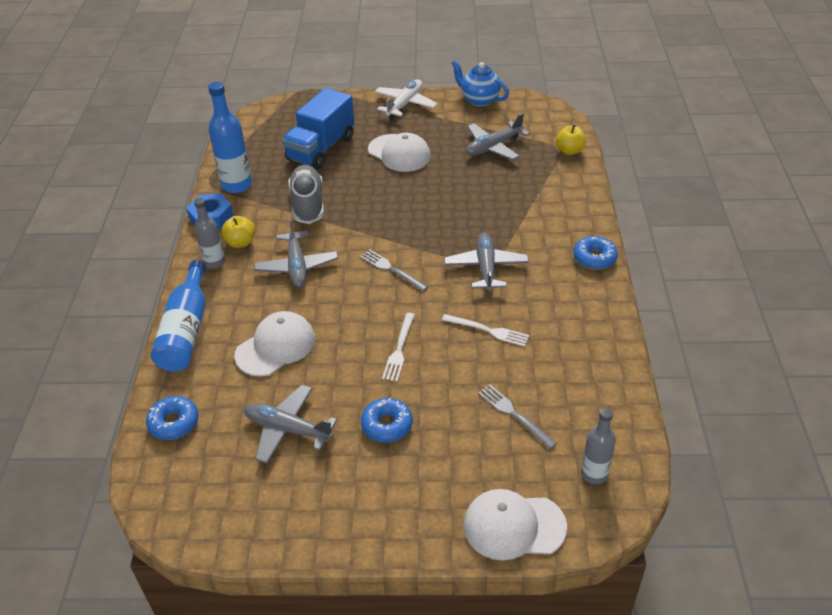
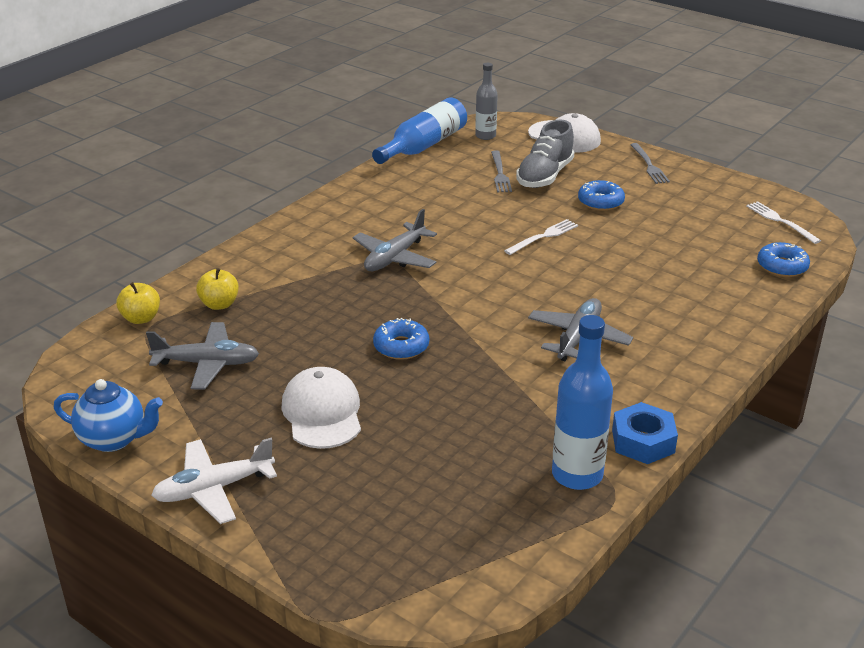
camera: 145 degrees left, 10 degrees down
blue bottle [151,260,206,371] -> blue bottle moved to [372,98,467,164]
grey bottle [194,198,225,268] -> none
yellow apple [222,216,255,248] -> yellow apple moved to [196,268,239,310]
white cap [235,311,315,377] -> none
grey plane [244,385,337,464] -> none
blue truck [282,88,354,169] -> none
grey shoe [288,165,324,224] -> grey shoe moved to [516,120,575,188]
grey fork [360,249,428,291] -> grey fork moved to [630,143,670,184]
white fork [442,314,529,347] -> white fork moved to [746,201,821,244]
blue teapot [452,60,509,107] -> blue teapot turned 60 degrees counterclockwise [54,379,163,452]
blue donut [573,236,618,270] -> blue donut moved to [373,318,429,360]

